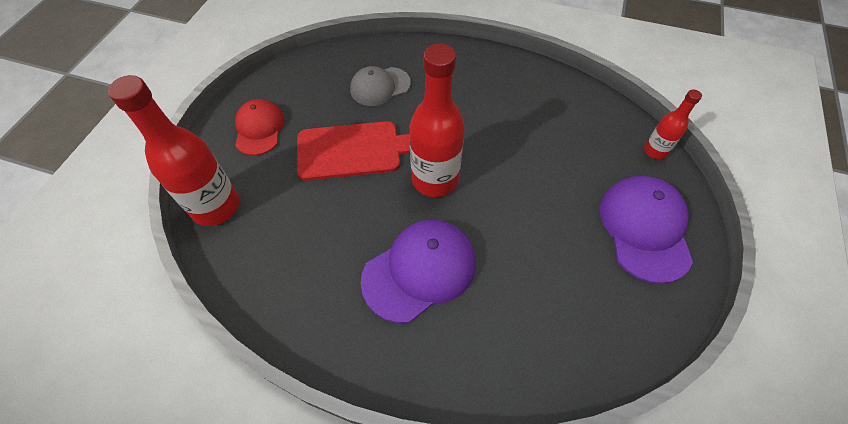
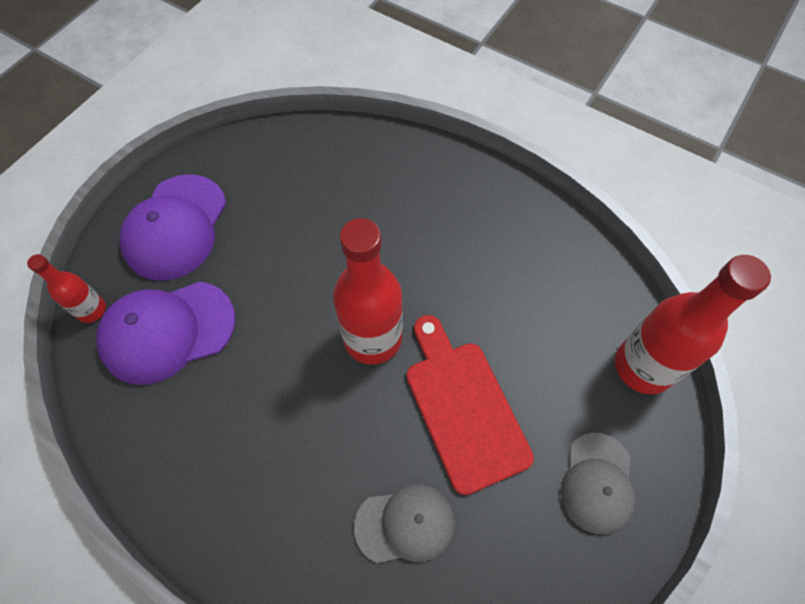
camera: 165 degrees left, 5 degrees up
red cap [235,99,284,156] -> grey cap [561,433,635,534]
red cutting board [297,121,410,181] -> red cutting board turned 60 degrees clockwise [407,315,534,495]
purple cap [361,219,476,323] -> purple cap moved to [96,282,236,385]

